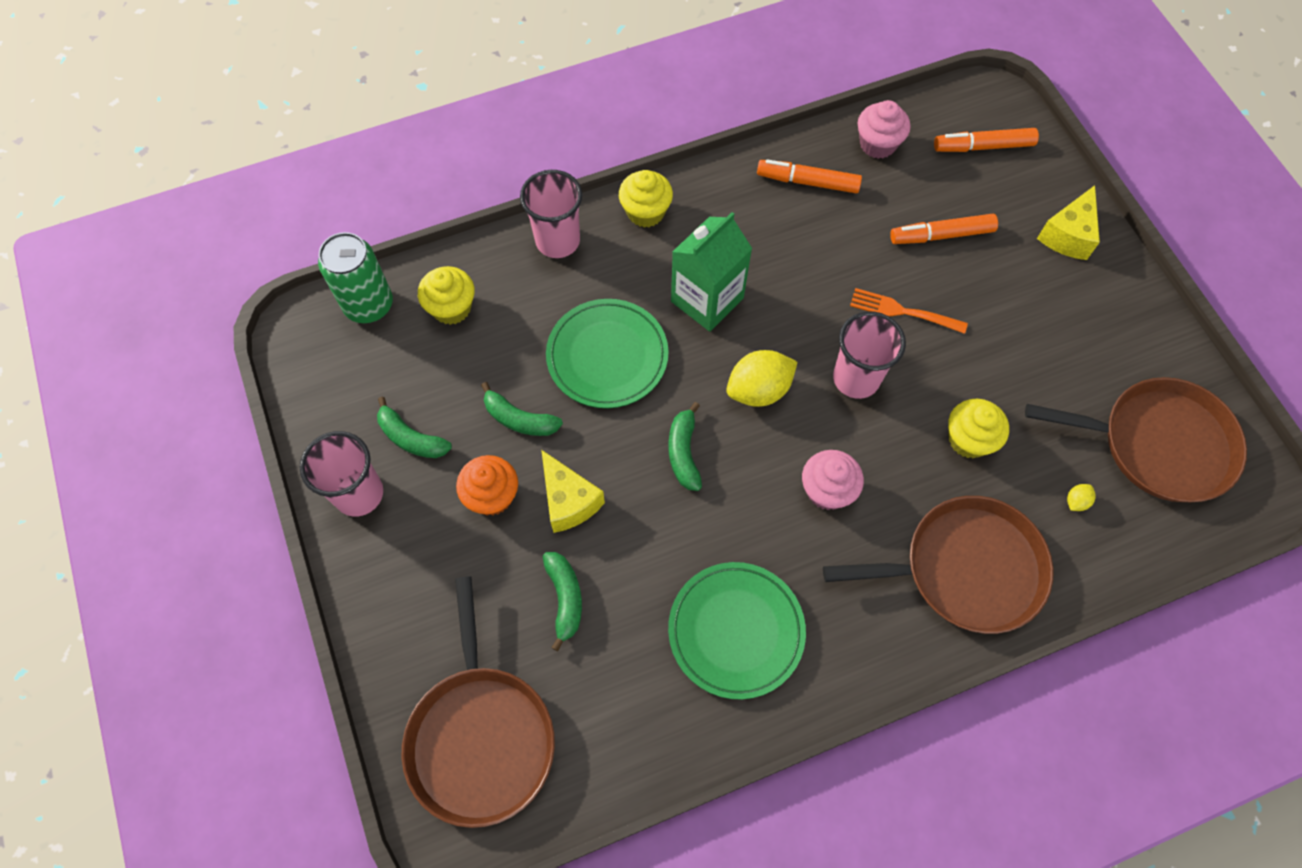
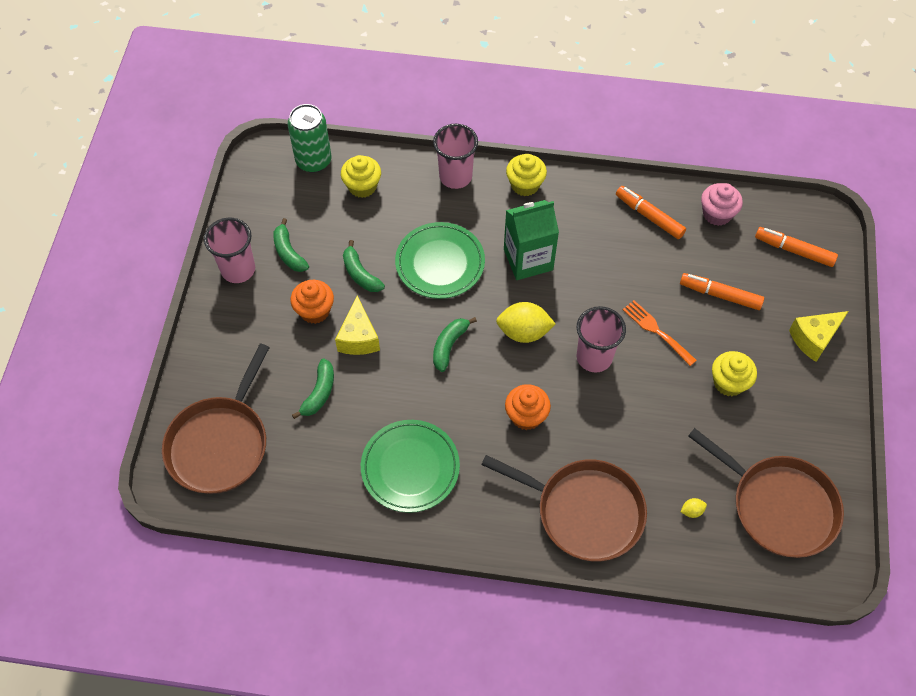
camera: 30 degrees right, 5 degrees down
pink cupcake [802,450,864,510] -> orange cupcake [505,384,551,430]
yellow cupcake [948,399,1009,458] -> yellow cupcake moved to [712,351,757,396]

